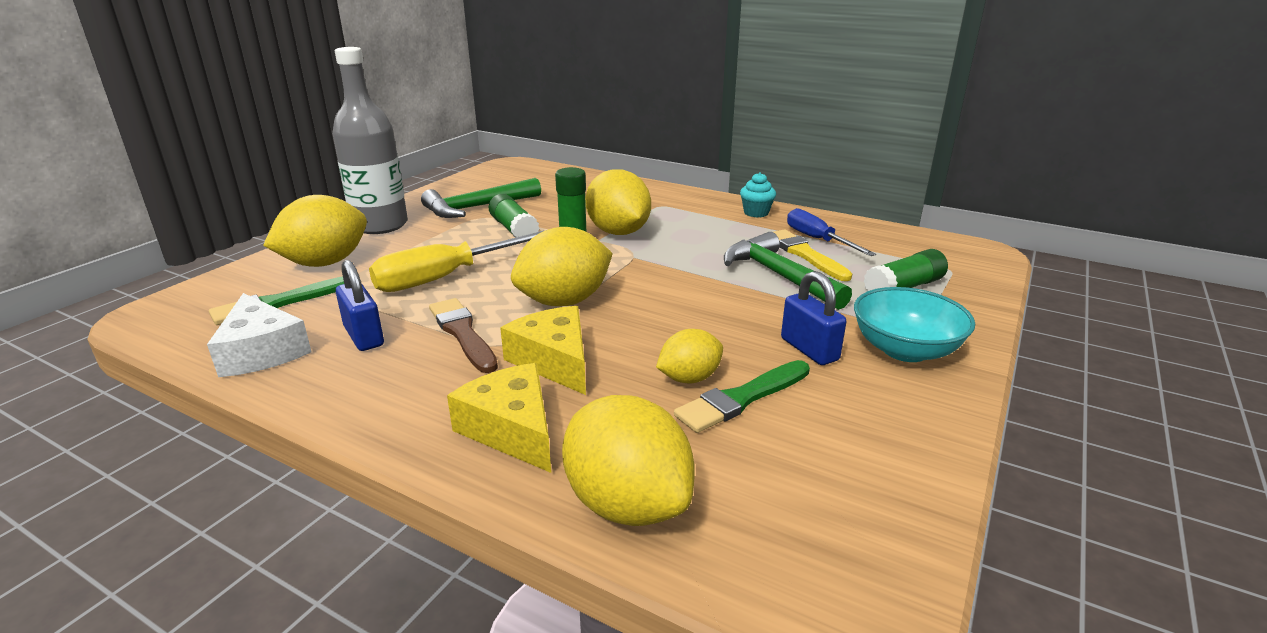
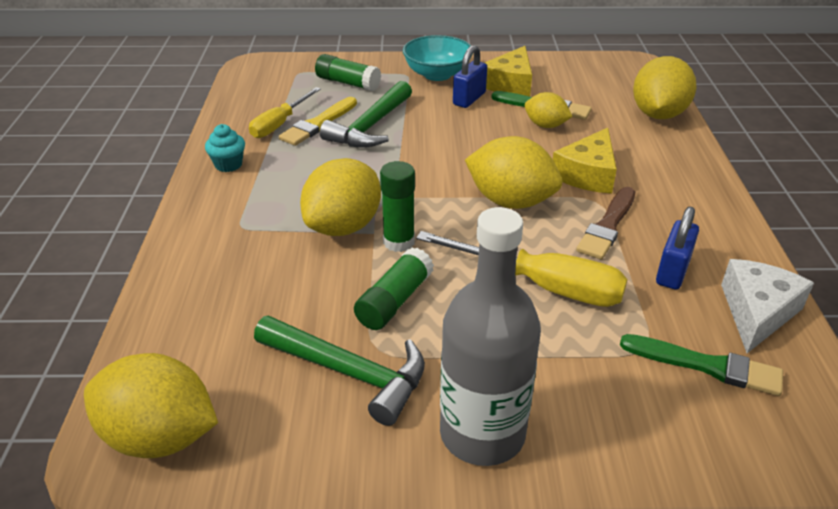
camera: 120 degrees left, 10 degrees up
yellow lemon [263,195,367,267] -> yellow lemon moved to [84,353,218,458]
yellow cheese [447,363,551,473] -> yellow cheese moved to [484,46,532,96]
blue screwdriver [787,208,876,256] -> yellow screwdriver [249,87,321,138]

